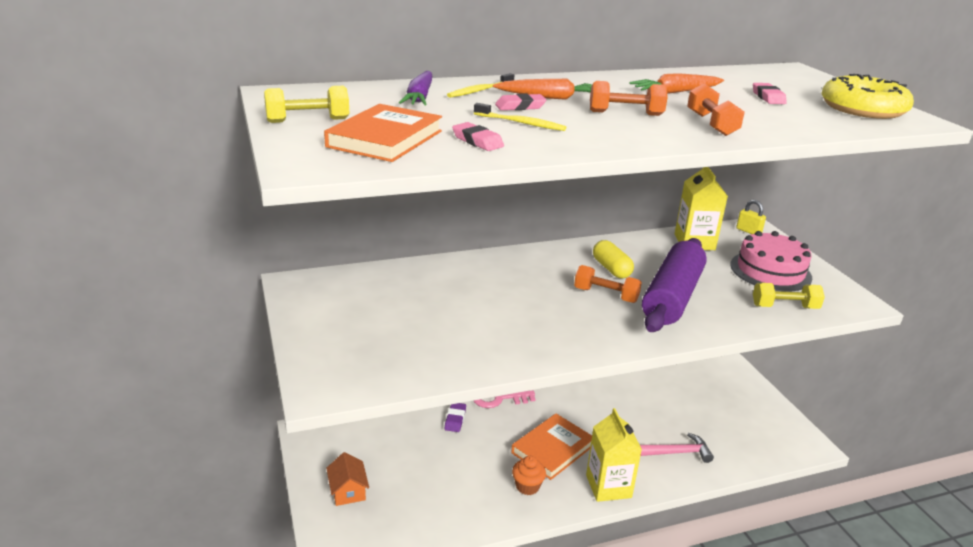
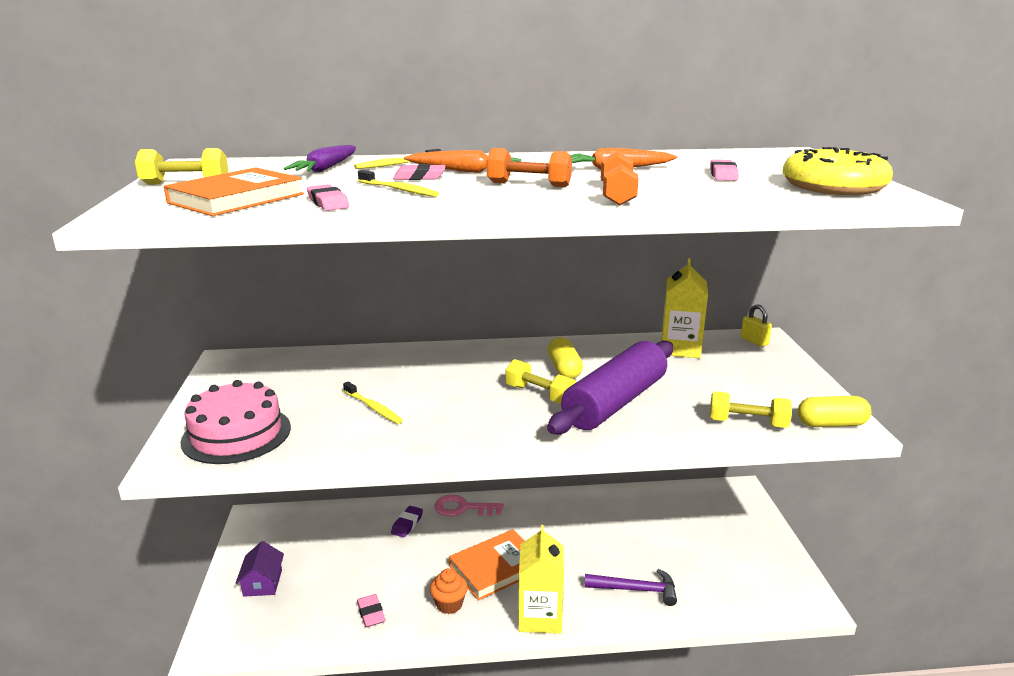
camera: 15 degrees right, 5 degrees down
orange house [326,452,369,506] -> purple house [236,541,284,597]
orange dumbbell [574,265,642,303] -> yellow dumbbell [505,359,576,404]
pink hammer [640,433,714,463] -> purple hammer [584,569,677,606]
pink cake [730,231,812,292] -> pink cake moved to [180,380,291,464]
none -> yellow toothbrush [343,382,403,424]
none -> pink eraser [357,594,385,627]
none -> yellow capsule [798,396,871,427]

